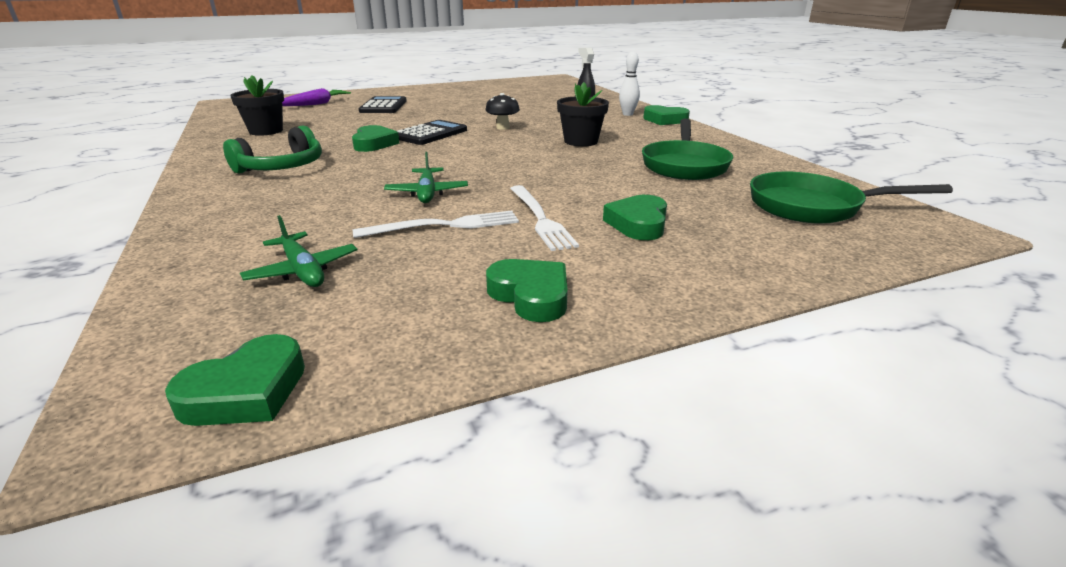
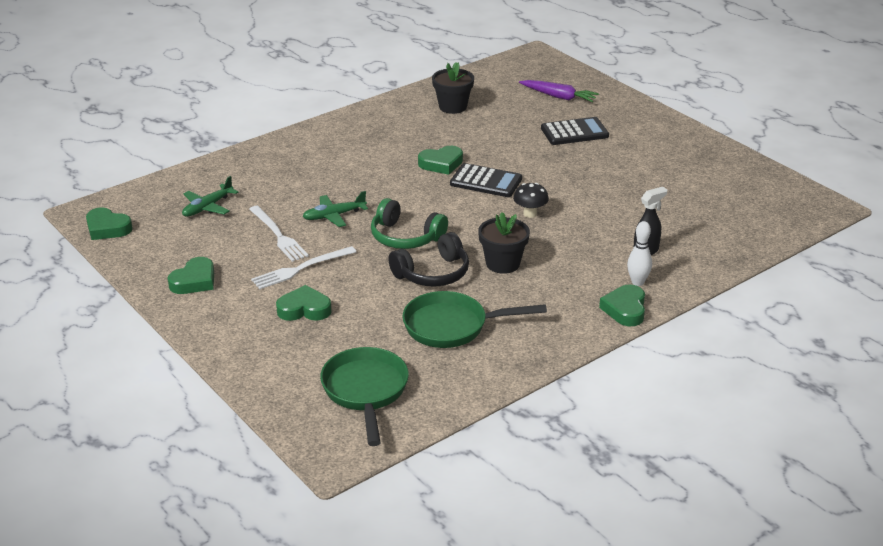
camera: 75 degrees right, 5 degrees up
green headphones [223,125,322,174] -> green headphones moved to [371,198,448,249]
none -> black headphones [388,232,469,287]

